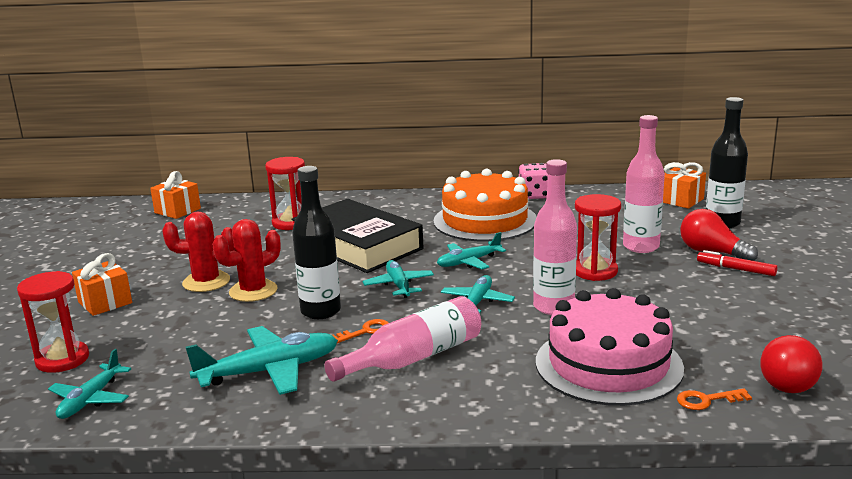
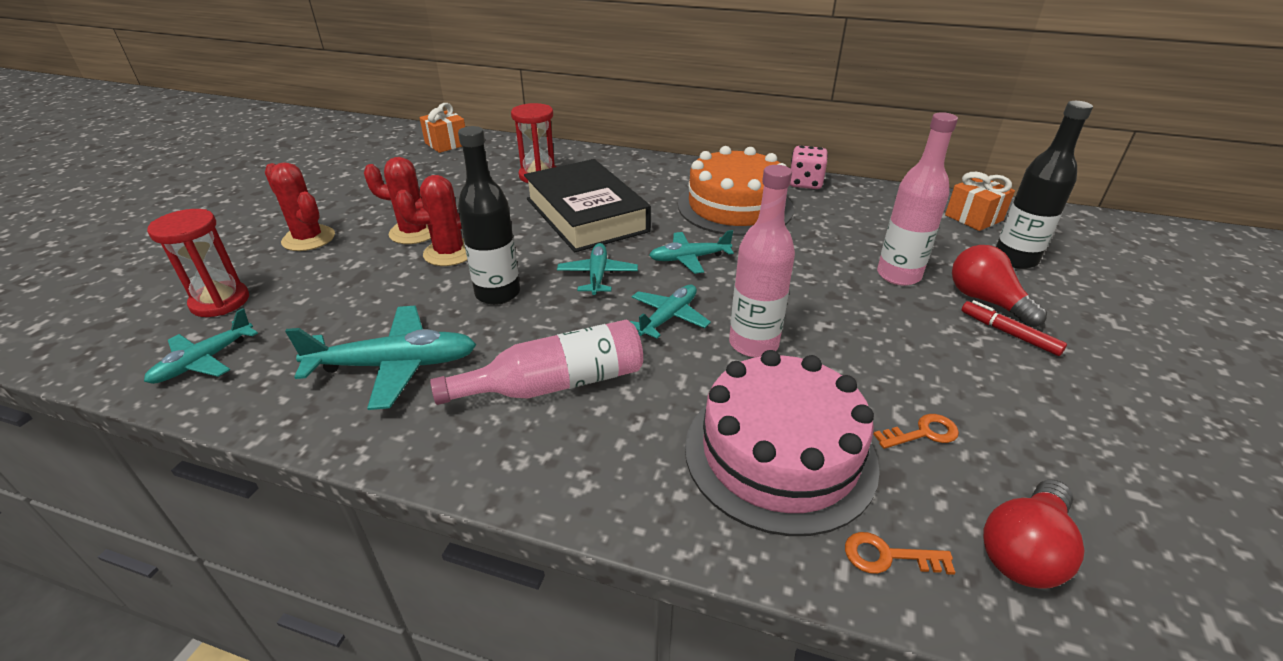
camera: 15 degrees right, 15 degrees up
orange gift [72,253,132,316] -> red cactus [265,162,335,251]
orange key [332,319,389,343] -> orange key moved to [873,414,959,449]
red hourglass [575,194,621,281] -> none

